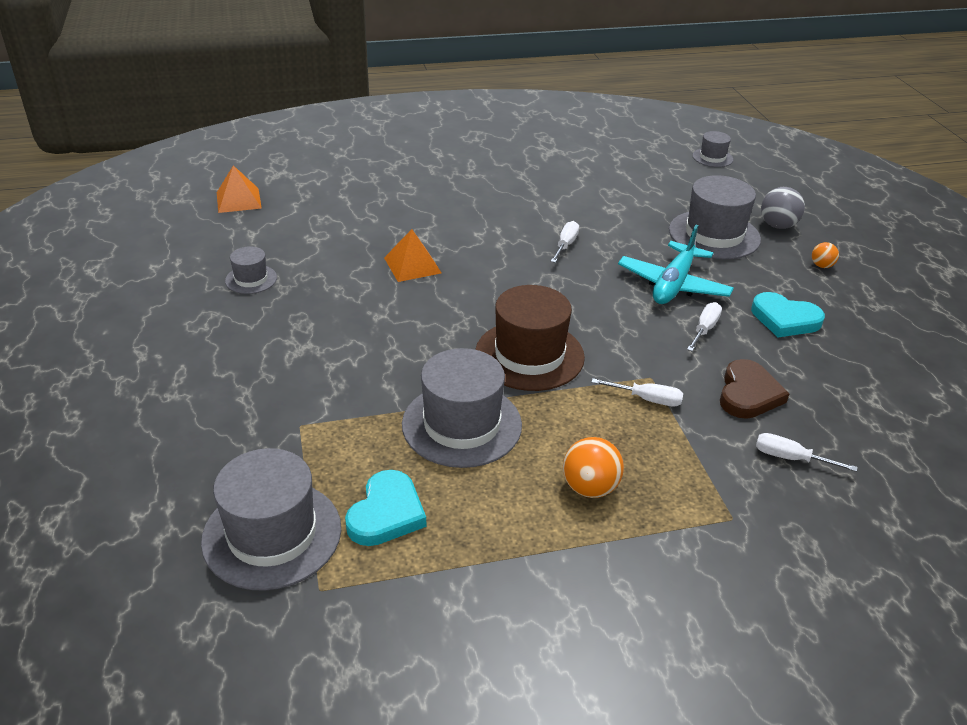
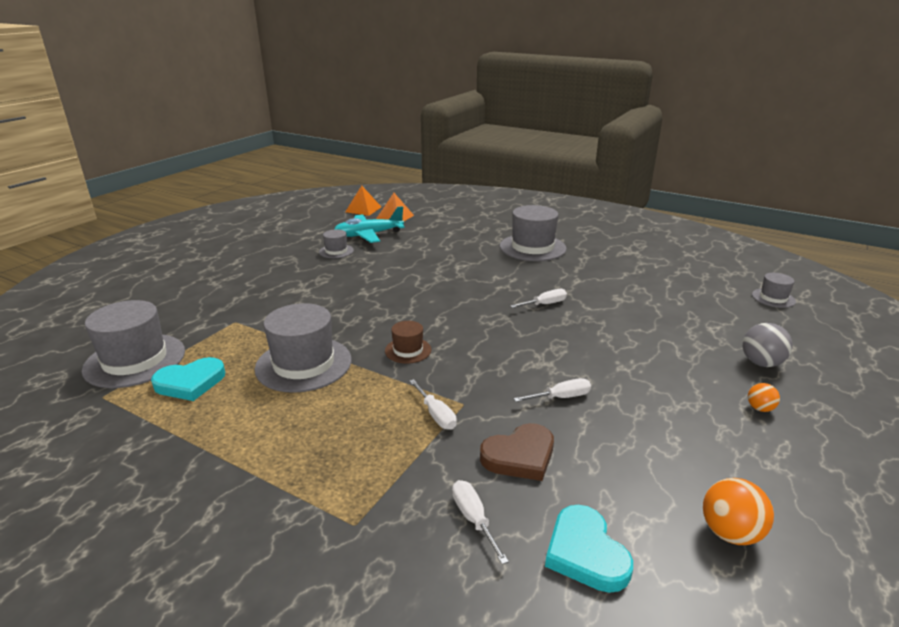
camera: 45 degrees right, 10 degrees down
orange pyramid [384,229,442,282] -> orange pyramid moved to [345,186,381,216]
brown hat [475,285,585,391] -> brown hat [385,321,431,364], size x0.51
orange ball [563,437,624,498] -> orange ball moved to [703,478,774,545]
turquoise plane [618,225,734,304] -> turquoise plane moved to [334,206,405,243]
grey hat [669,175,761,260] -> grey hat moved to [500,205,567,261]
turquoise heart [751,292,825,337] -> turquoise heart moved to [545,505,633,593]

